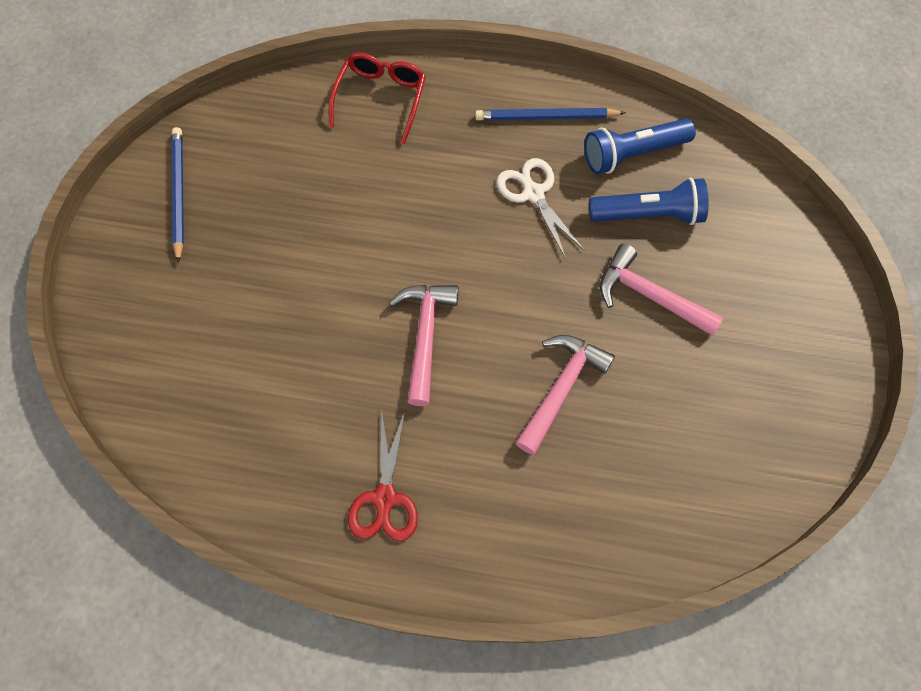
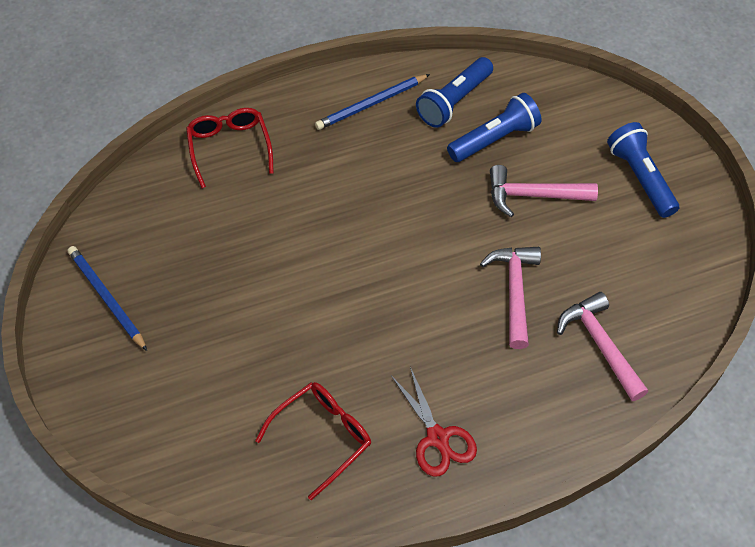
camera: 30 degrees left, 10 degrees down
pink hammer [389,285,459,406] -> pink hammer moved to [557,292,648,401]
white scissors [496,158,584,259] -> none
none -> red glasses [255,382,371,500]
none -> blue flashlight [607,122,679,218]

